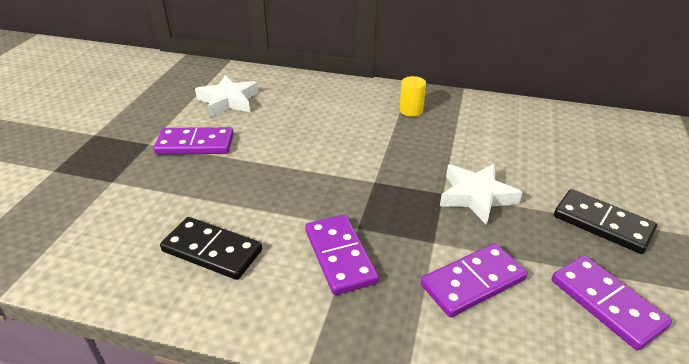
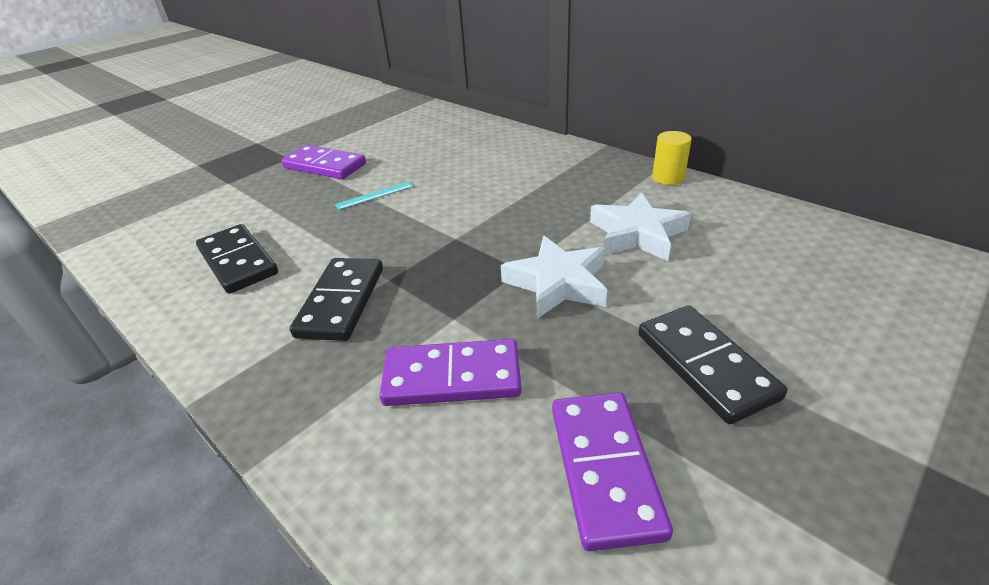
camera: 30 degrees right, 0 degrees up
white star [195,75,259,117] -> white star moved to [590,192,691,261]
purple domino [305,214,379,295] -> black domino [290,258,383,341]
yellow cylinder [400,76,426,117] -> yellow cylinder moved to [652,131,692,185]
none -> turquoise ruler [335,181,413,210]

